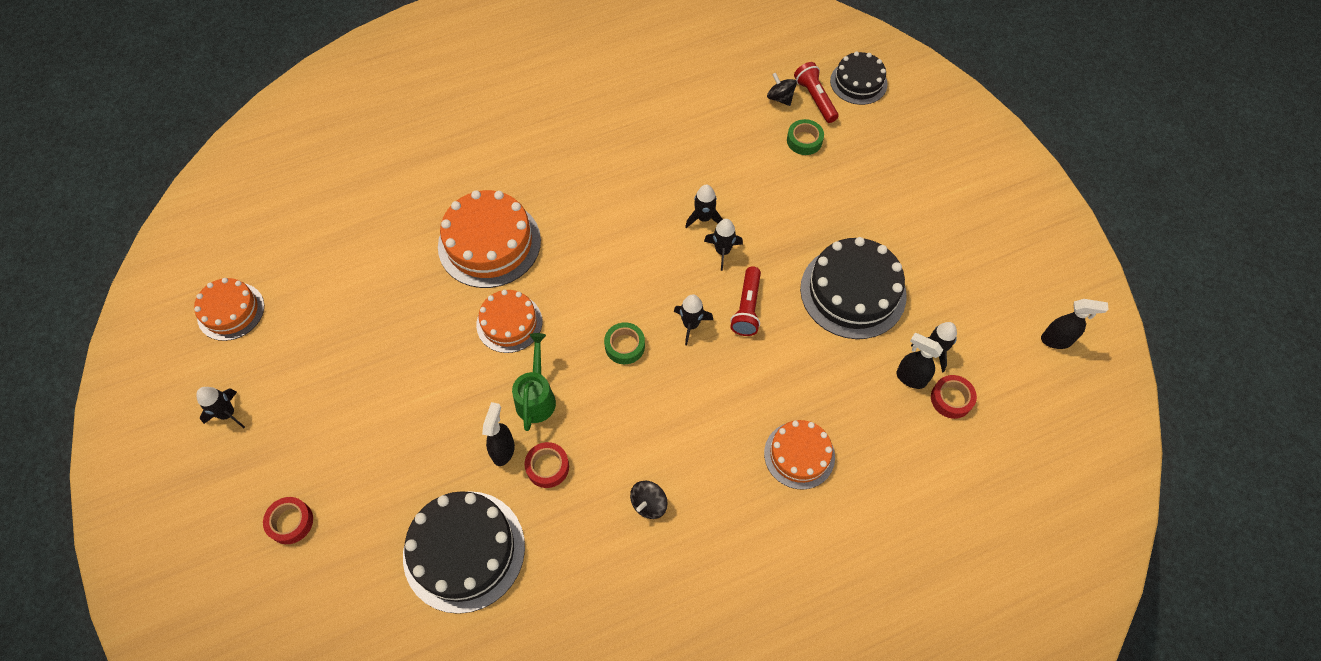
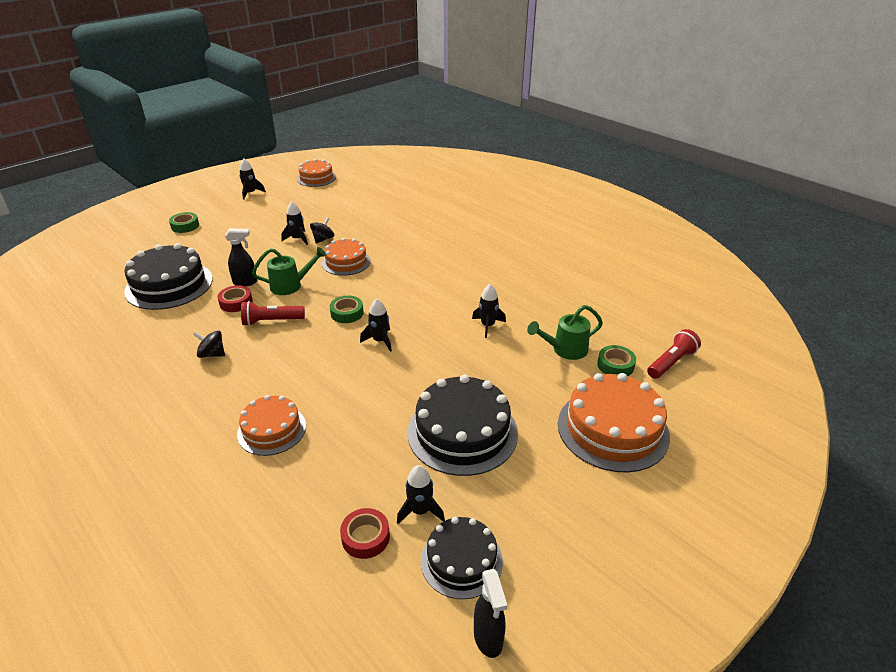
camera: 70 degrees right, 25 degrees down
red tape [263,497,313,544] -> green tape [169,212,199,233]
orange cake [438,190,541,288] -> orange cake moved to [558,373,670,473]
black rocket [704,219,743,271] -> black rocket moved to [281,201,308,245]
red flashlight [730,266,761,336] -> red flashlight moved to [241,301,305,326]
black spinning top [767,73,797,106] -> black spinning top moved to [310,217,334,244]
black cake [830,52,888,105] -> black cake moved to [421,517,503,599]
black spray bottle [896,333,943,389] -> none
none -> green watering can [527,305,603,360]

